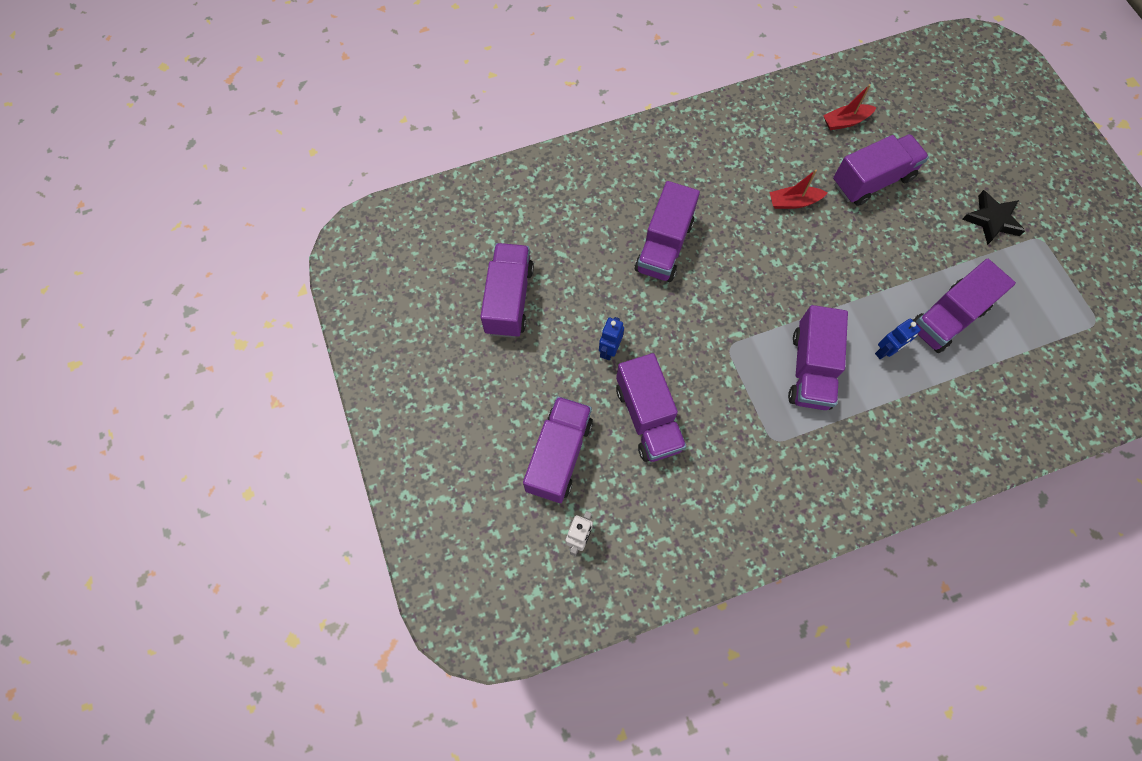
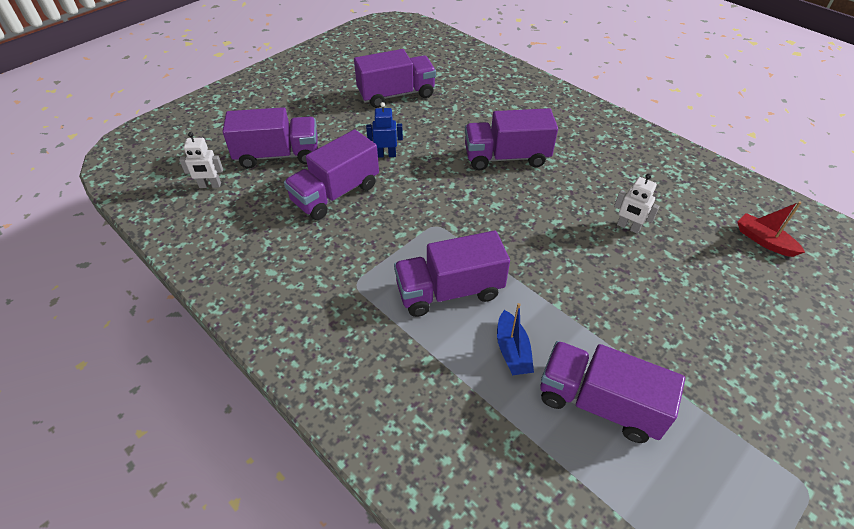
camera: 65 degrees right, 20 degrees down
red boat [769,169,827,209] -> white robot [614,174,660,234]
purple truck [833,134,929,206] -> none
blue robot [875,319,921,359] -> blue boat [497,303,534,376]
black star [962,190,1025,245] -> none

